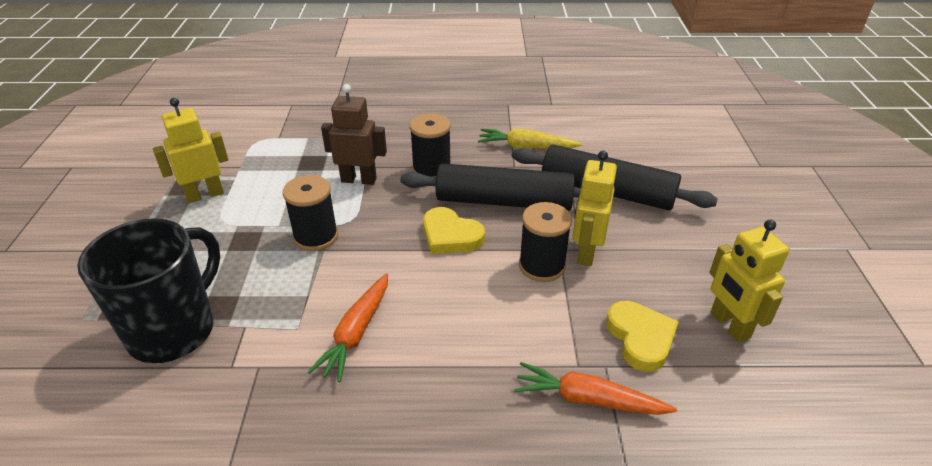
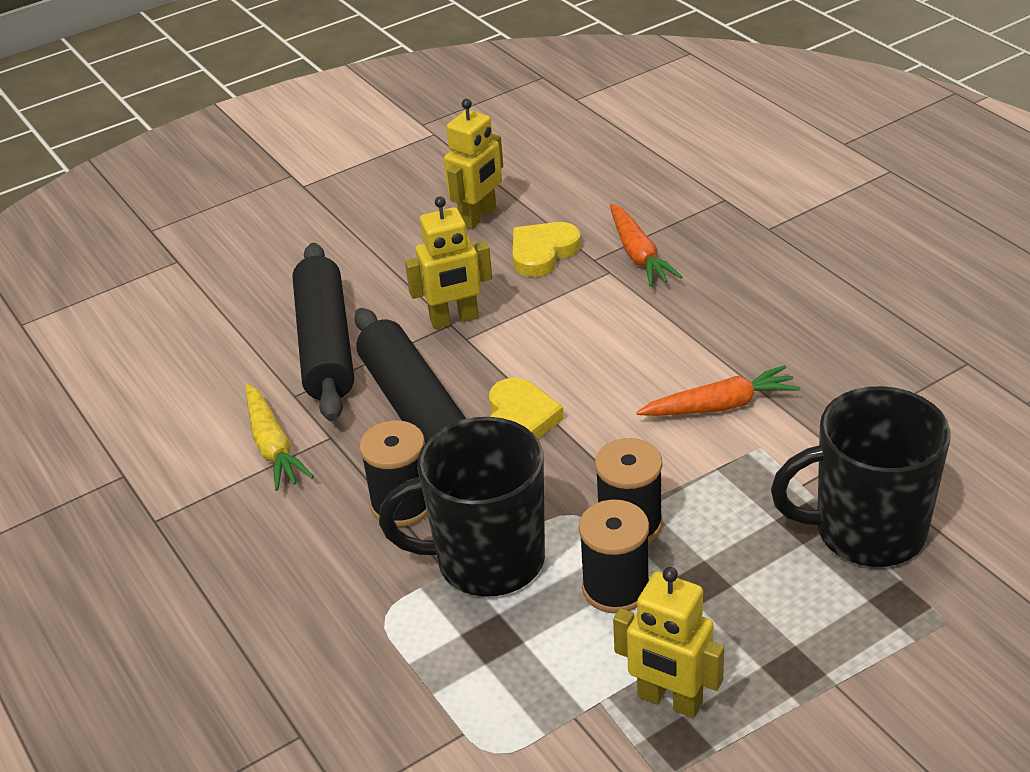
camera: 120 degrees left, 0 degrees up
brown robot [321,84,387,185] -> black mug [379,417,545,597]
black spool [519,202,572,282] -> black spool moved to [579,500,649,613]

